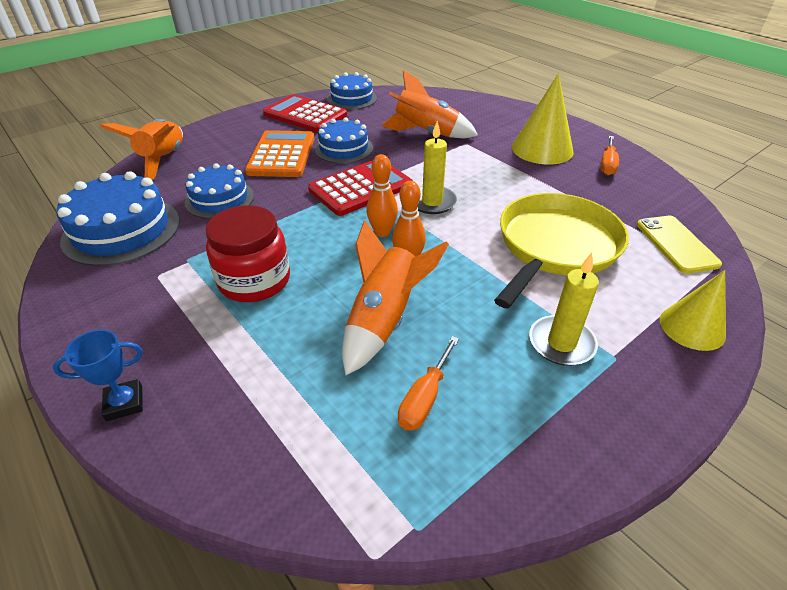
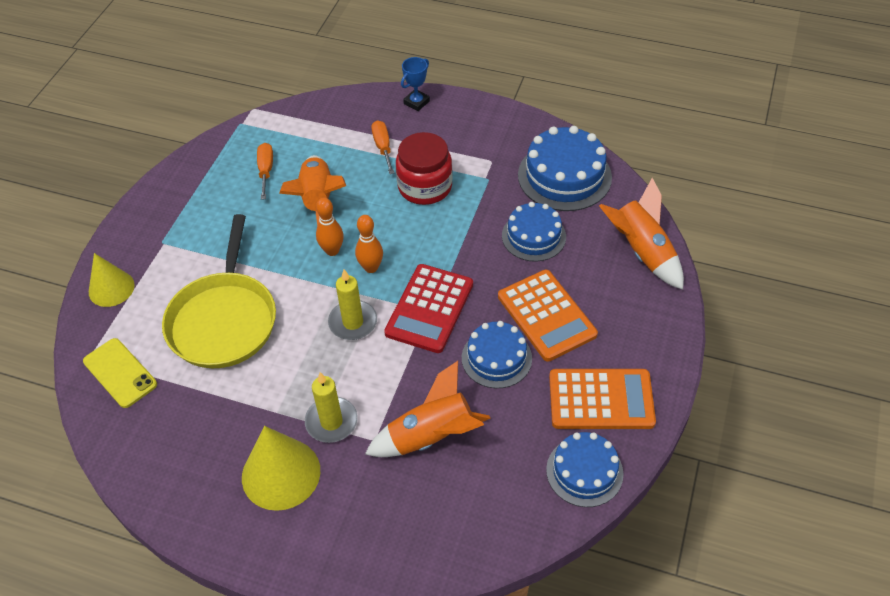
camera: 150 degrees right, 10 degrees up
red calculator [263,94,347,132] -> orange calculator [549,369,656,429]
yellow candle [529,253,599,366] -> yellow candle moved to [305,372,358,443]
orange screwdriver [601,136,619,176] -> orange screwdriver moved to [371,120,394,174]

